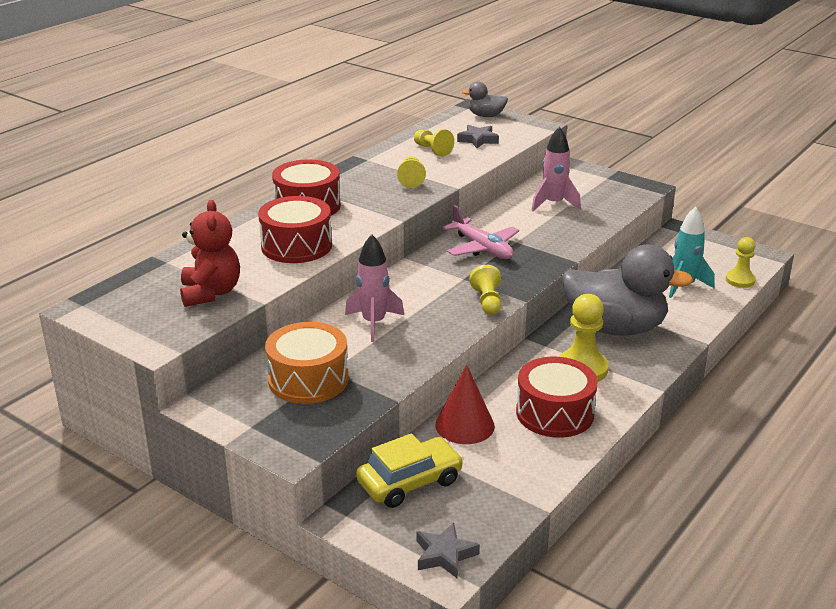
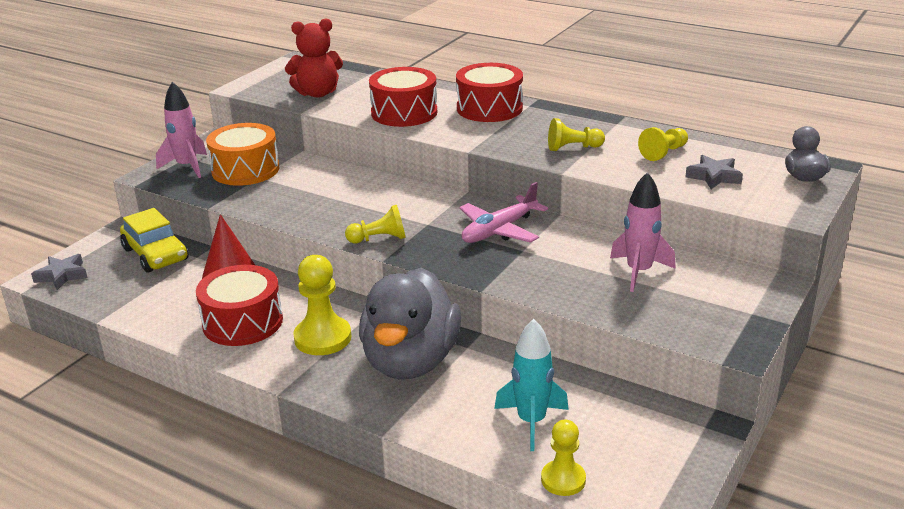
camera: 85 degrees right, 0 degrees up
pink rocket [345,234,404,342] -> pink rocket moved to [156,82,207,178]

